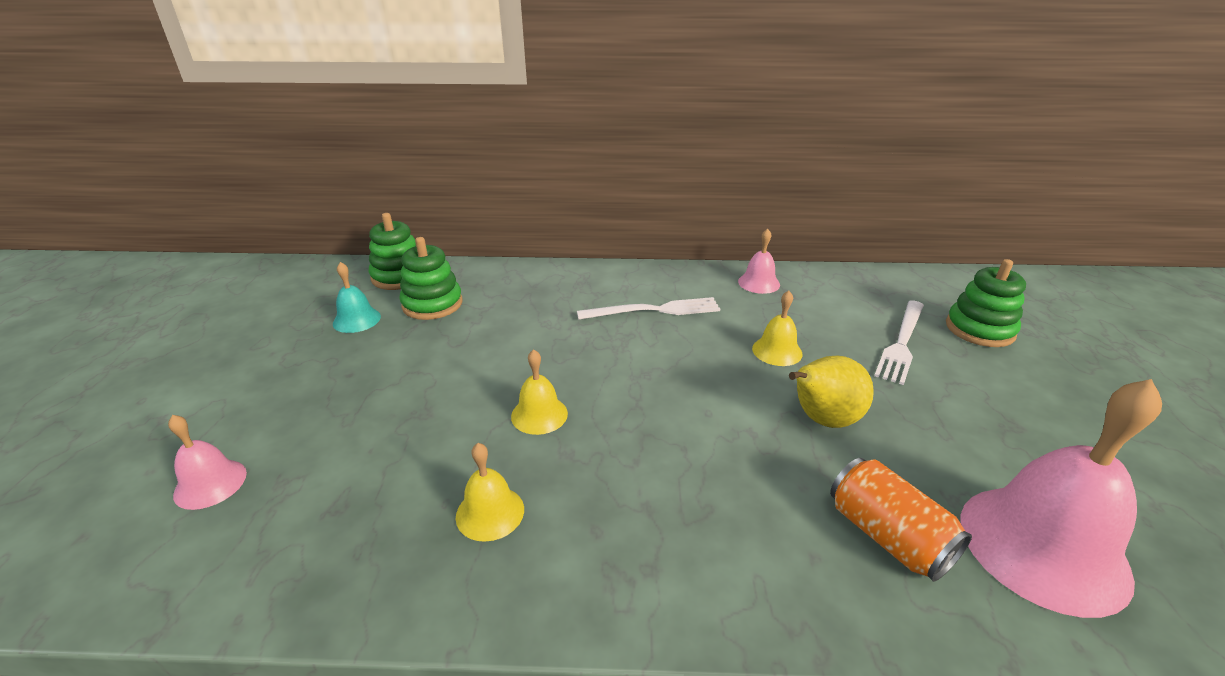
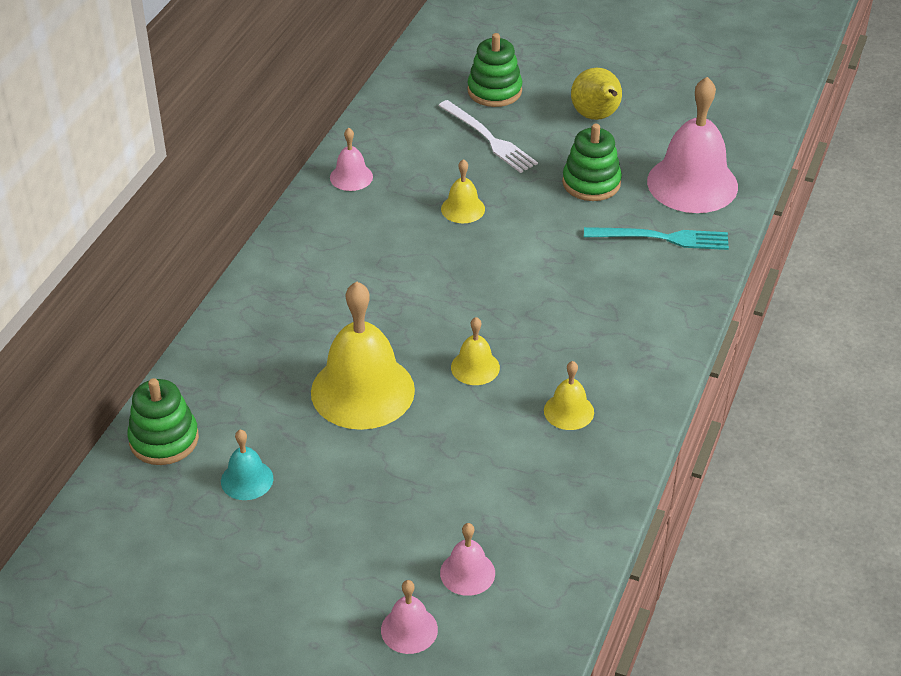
camera: 70 degrees left, 10 degrees up
green stacking toy [399,237,462,320] -> green stacking toy moved to [562,124,622,201]
white fork [577,297,720,320] -> none
yellow pear [789,356,874,428] -> yellow pear moved to [571,68,622,120]
orange can [830,458,972,582] -> turquoise fork [584,227,729,250]
none -> yellow bell [311,281,415,430]
none -> pink bell [381,580,438,654]

